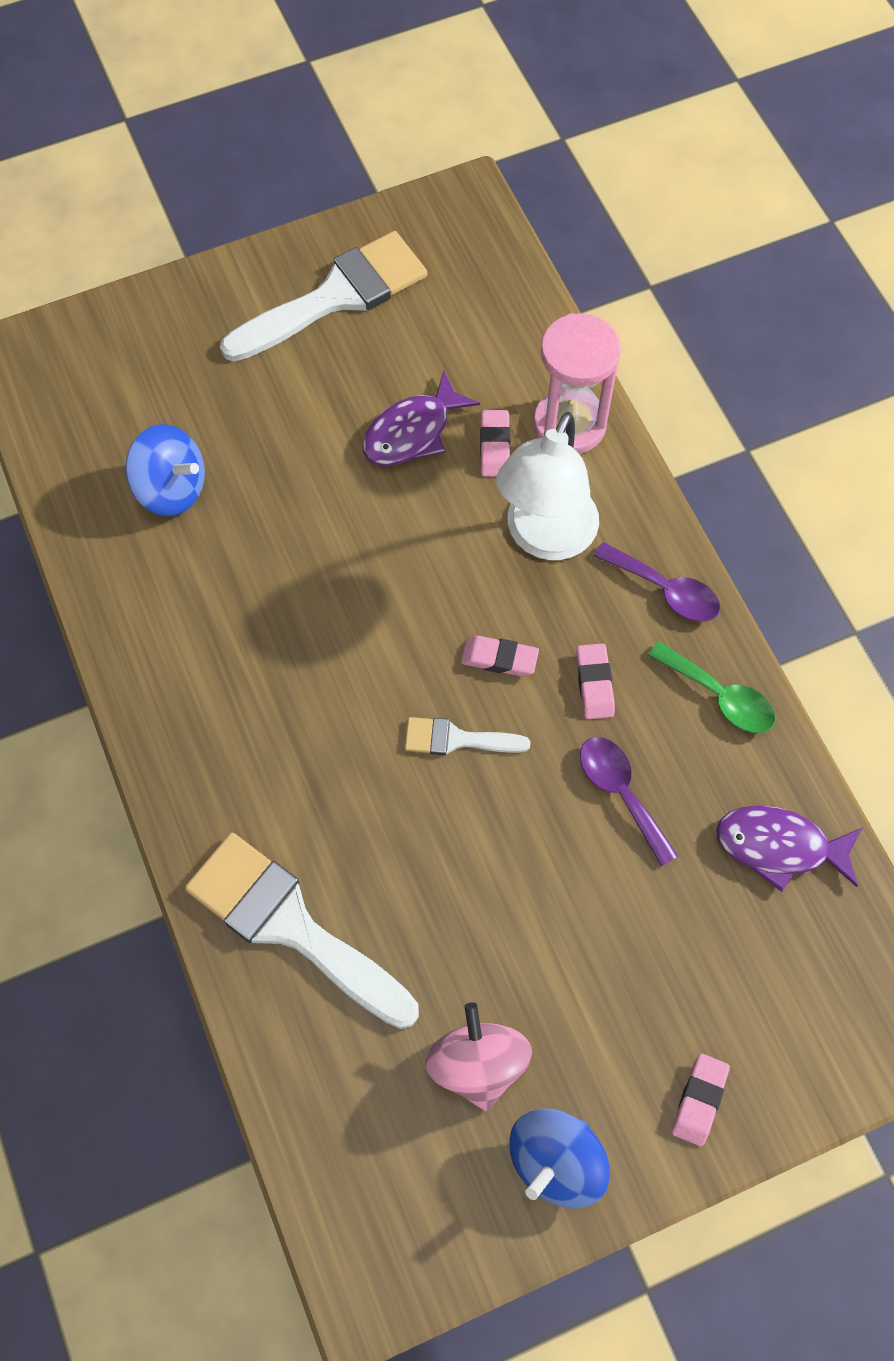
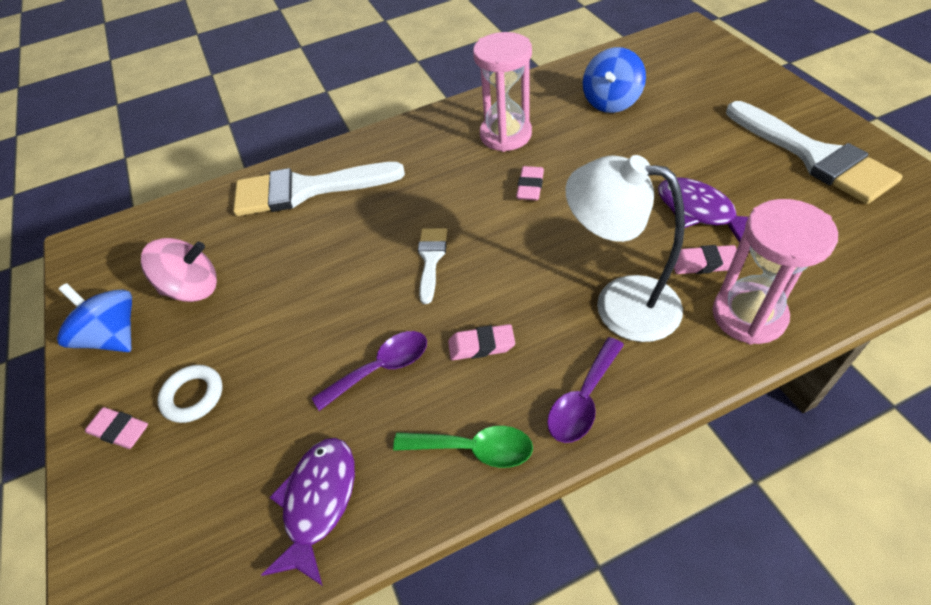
camera: 95 degrees right, 15 degrees down
white brush [185,833,419,1029] -> white brush turned 135 degrees counterclockwise [233,162,405,216]
pink eraser [461,636,539,676] -> pink eraser moved to [516,166,544,201]
green spoon [648,641,775,733] -> green spoon turned 120 degrees counterclockwise [393,426,533,468]
none -> white ring [157,365,223,423]
none -> pink hourglass [473,32,532,152]

